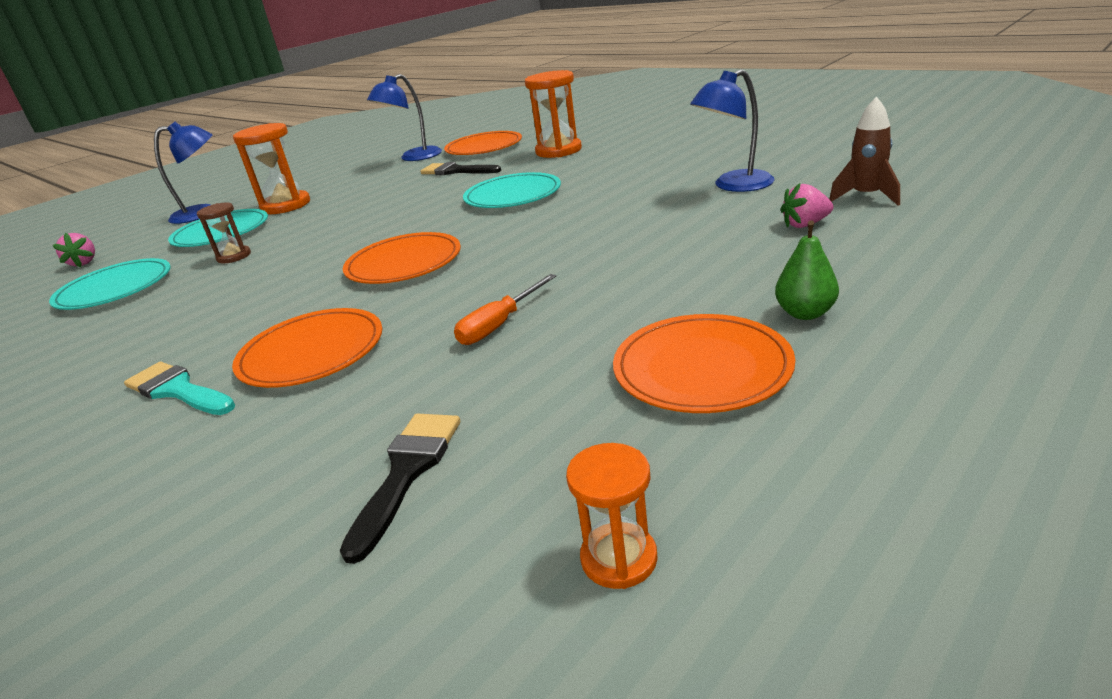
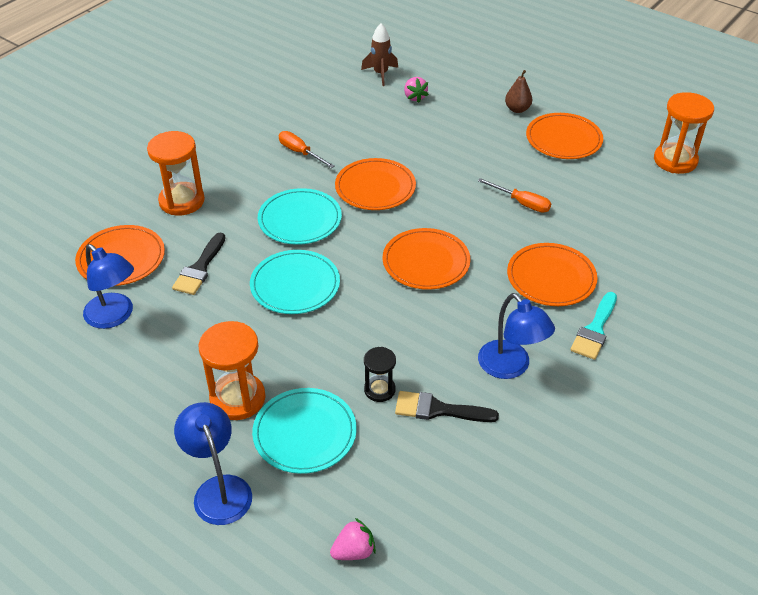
camera: 100 degrees left, 15 degrees up
turquoise plate [49,258,171,310] -> turquoise plate moved to [250,250,340,314]
brown hourglass [197,203,251,264] -> black hourglass [364,347,396,402]
black brush [340,414,460,564] -> black brush moved to [395,391,499,422]
orange hourglass [566,443,658,589] -> orange hourglass [654,92,714,174], size x1.75
blue lamp [690,69,775,192] -> blue lamp moved to [478,293,555,379]
green pear [775,220,839,320] -> brown pear [505,70,533,113]
none -> orange screwdriver [279,131,334,168]
none -> orange plate [335,158,416,210]

